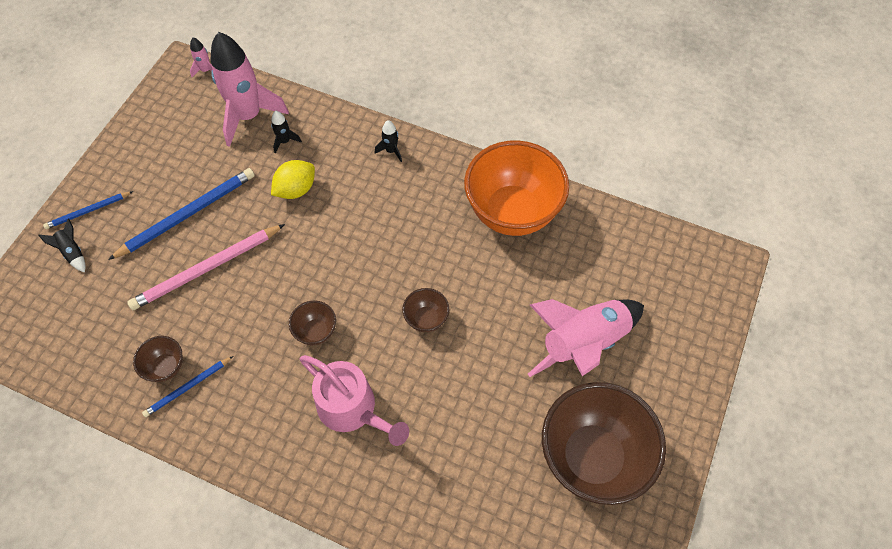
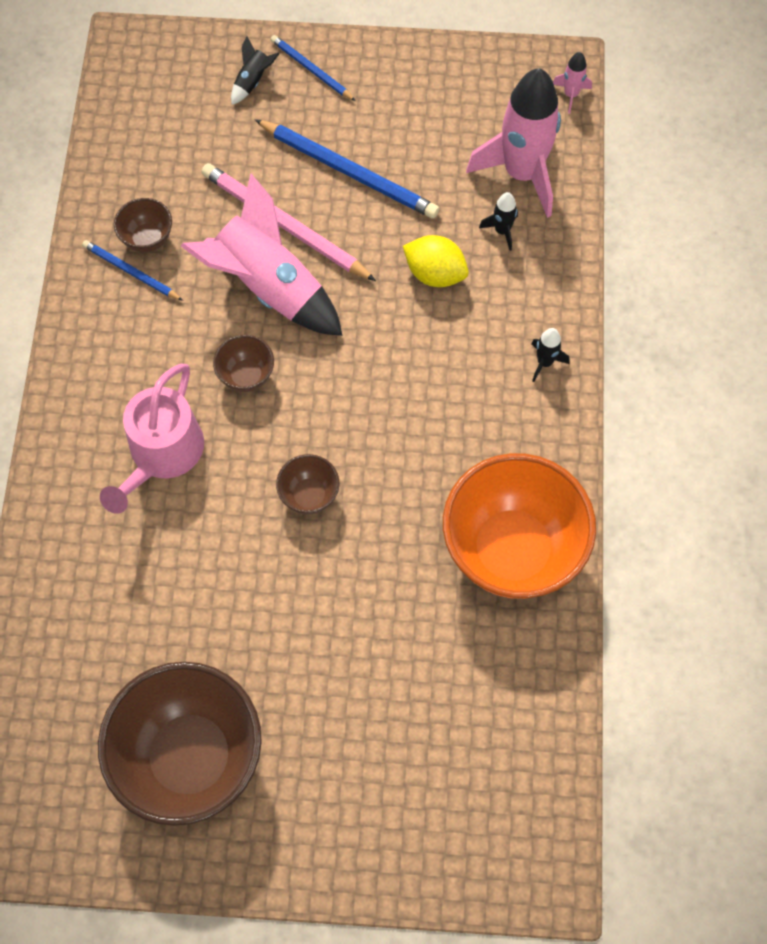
camera: 70 degrees right, 5 degrees up
pink rocket [528,299,644,377] -> pink rocket moved to [181,174,342,336]

